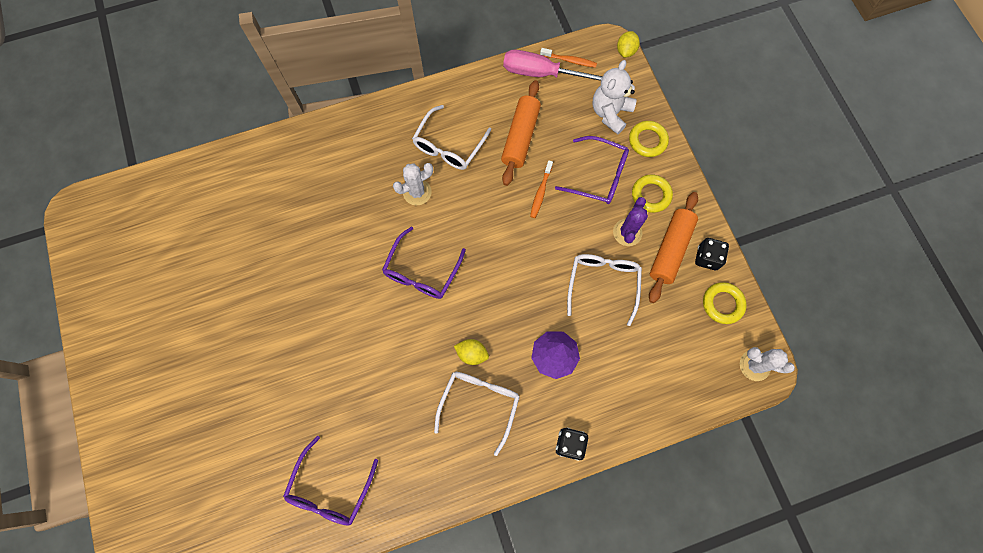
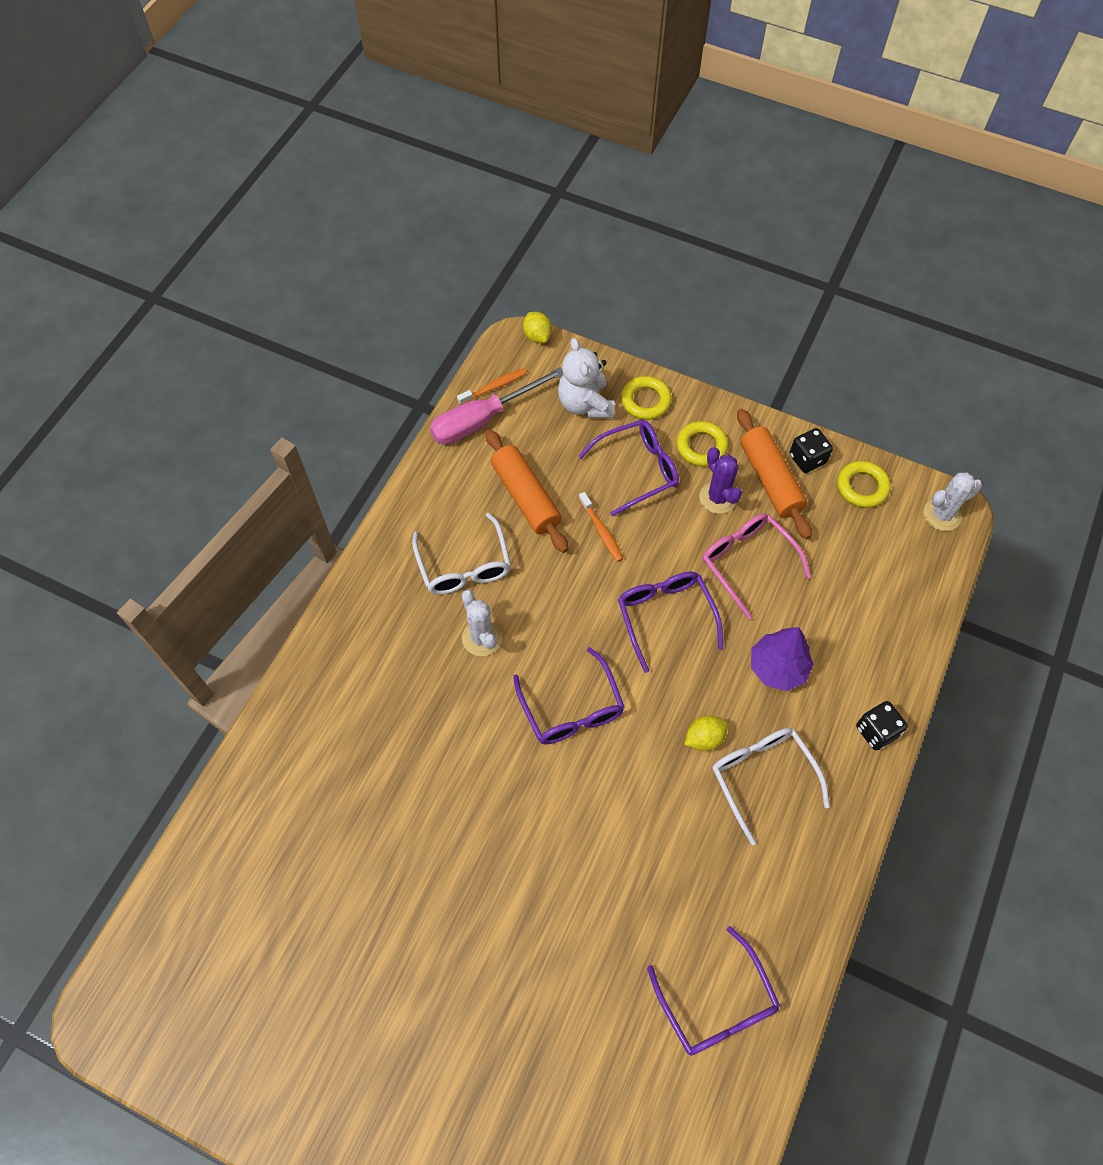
camera: 45 degrees left, 10 degrees down
white cactus [393,163,433,205] -> white cactus turned 45 degrees counterclockwise [462,590,502,656]
white glasses [567,254,642,326] -> pink glasses [702,513,811,620]
none -> purple glasses [618,571,723,673]

